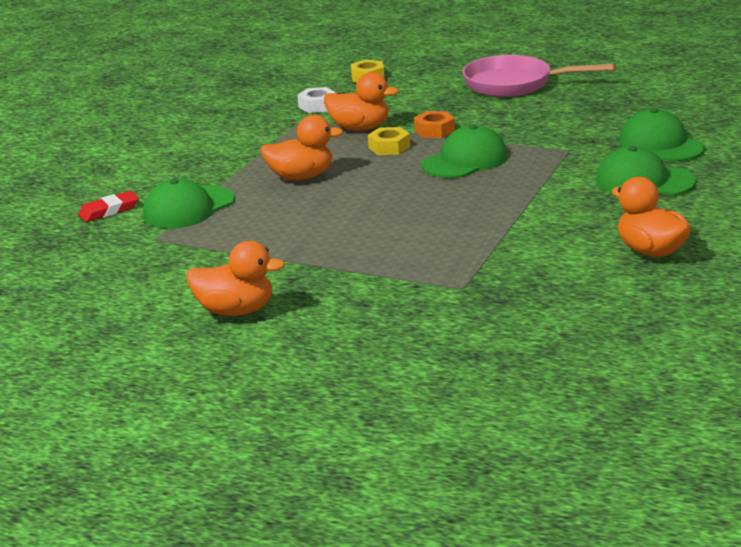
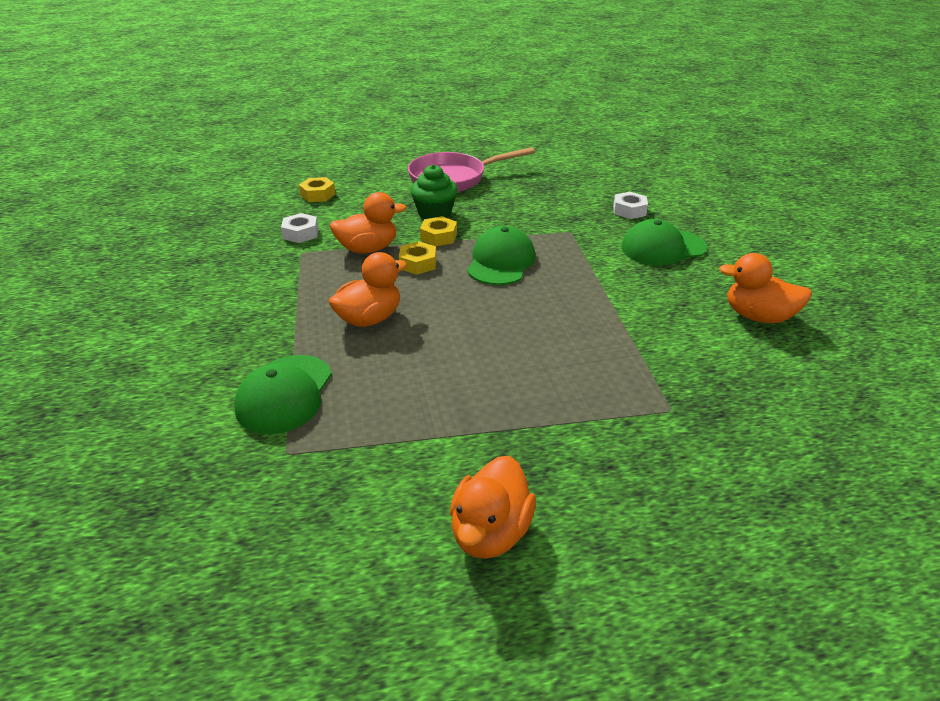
camera: 35 degrees left, 10 degrees up
red eraser [78,191,139,222] -> none
orange duck [187,241,285,316] -> orange duck turned 135 degrees clockwise [450,456,536,559]
orange nut [414,111,455,138] -> yellow nut [420,216,457,246]
green cap [619,108,705,161] -> white nut [613,192,648,219]
none -> green cupcake [410,164,458,219]

